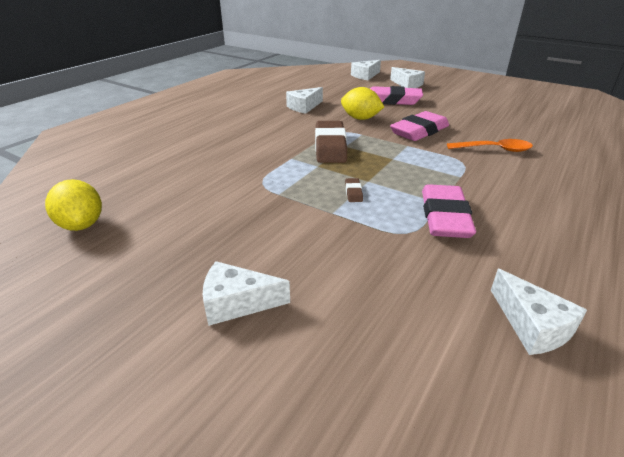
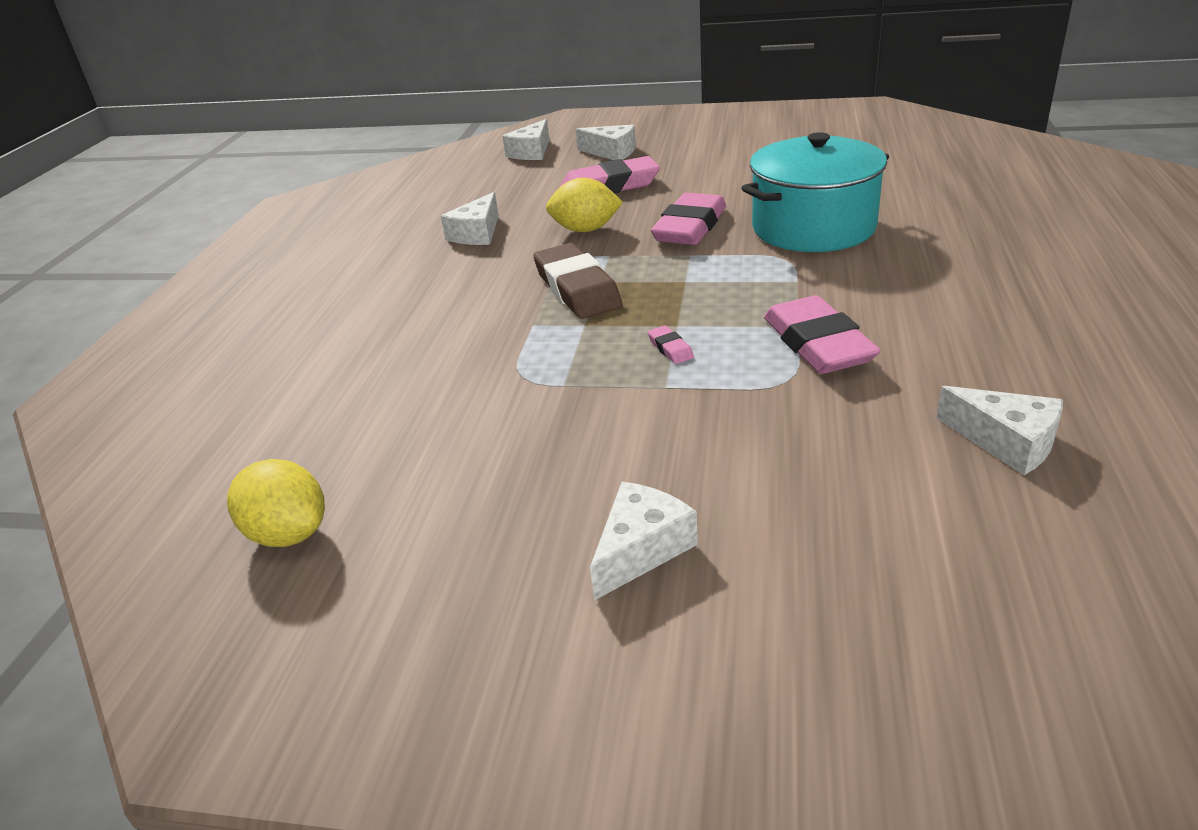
camera: 20 degrees left, 0 degrees up
white cheese [203,261,290,326] -> white cheese turned 150 degrees clockwise [590,482,698,601]
brown eraser [345,178,363,202] -> pink eraser [648,326,694,364]
orange spoon [447,139,533,152] -> turquoise pot [741,132,889,252]

